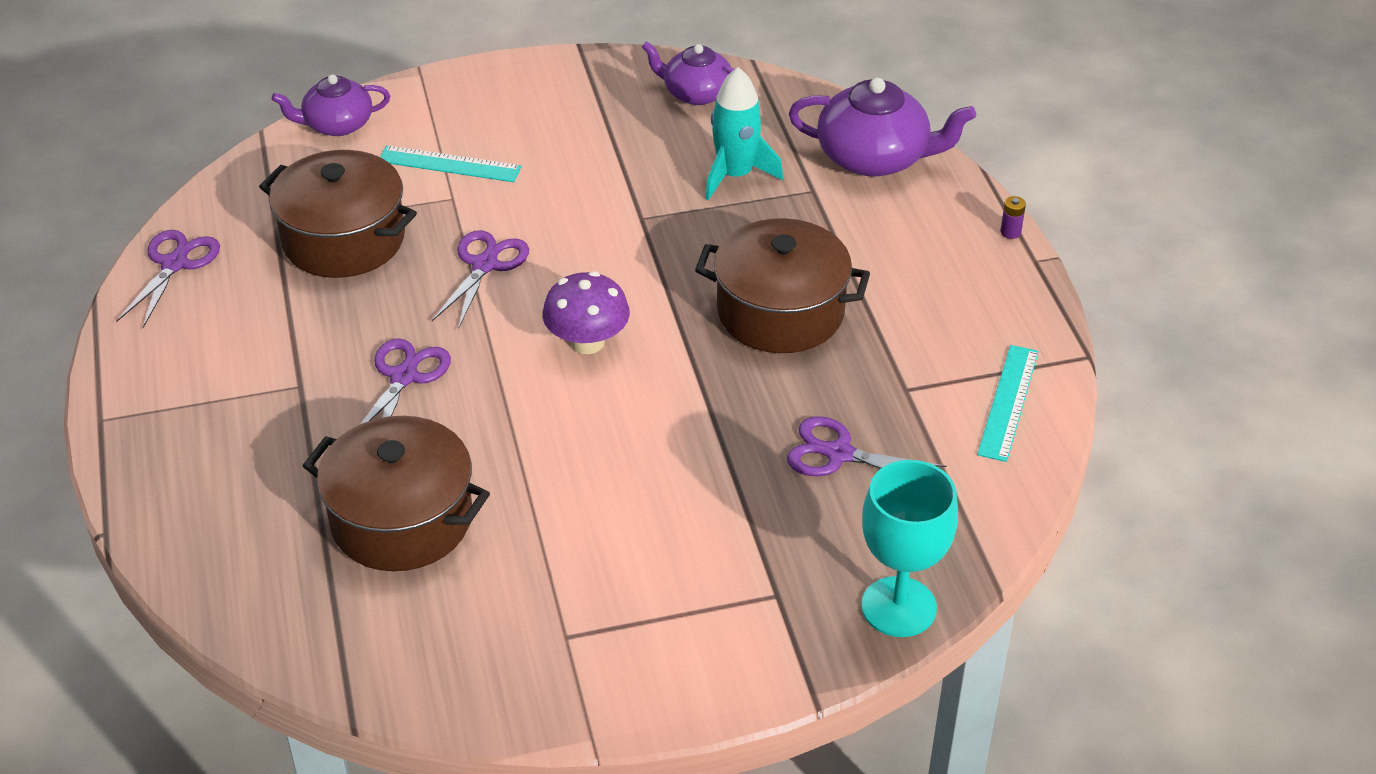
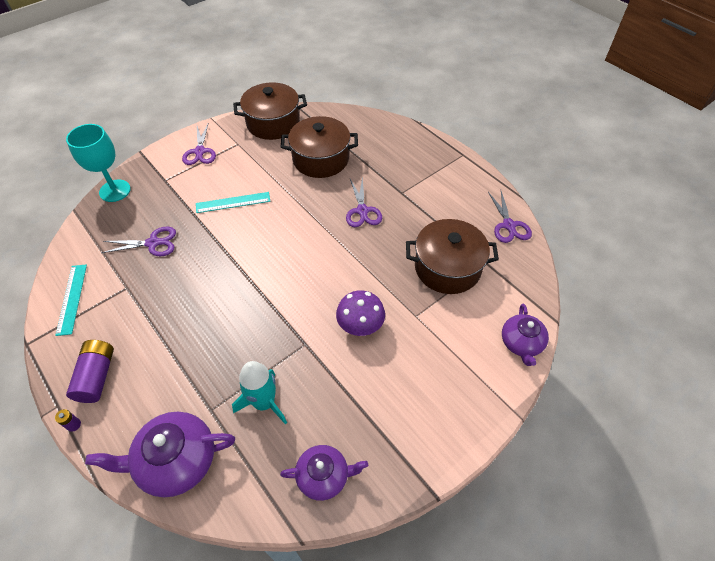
camera: 155 degrees right, 10 degrees up
purple teapot [272,75,390,136] -> purple teapot turned 135 degrees clockwise [502,304,549,366]
turquoise ruler [380,145,522,182] -> turquoise ruler moved to [196,192,270,213]
purple scissors [432,230,529,329] -> purple scissors moved to [182,122,216,165]
purple mushroom [543,271,630,354] -> purple mushroom moved to [336,290,385,336]
brown pot [695,218,870,353] -> brown pot moved to [233,82,307,140]
none -> purple battery [66,340,114,403]

